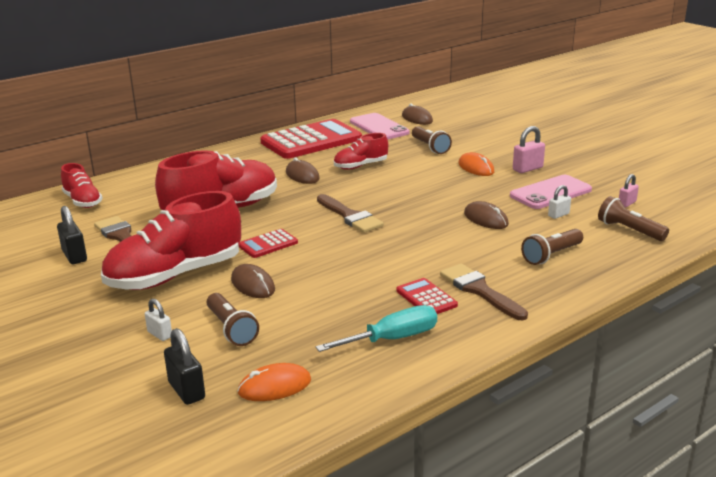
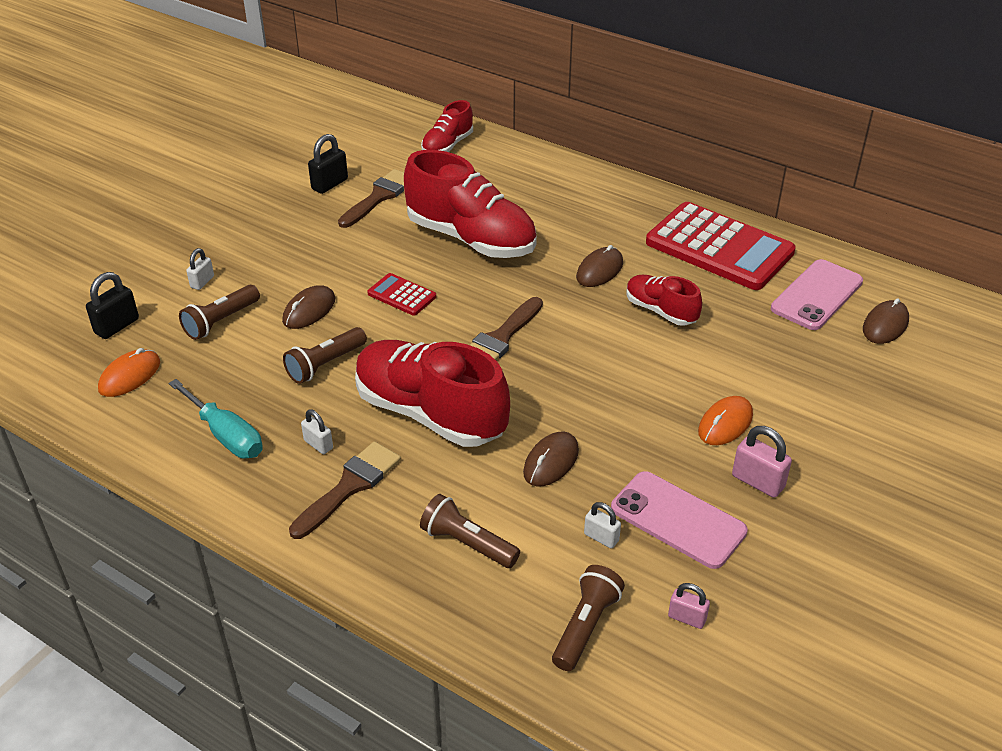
camera: 70 degrees right, 15 degrees up
red shoe [101,191,241,290] -> red shoe moved to [355,340,510,447]
orange mouse [237,363,311,401] -> orange mouse turned 75 degrees clockwise [98,348,160,397]
red calculator [396,278,458,314] -> white padlock [301,409,333,454]
brown flashlight [412,126,452,154] -> brown flashlight moved to [283,327,367,384]

